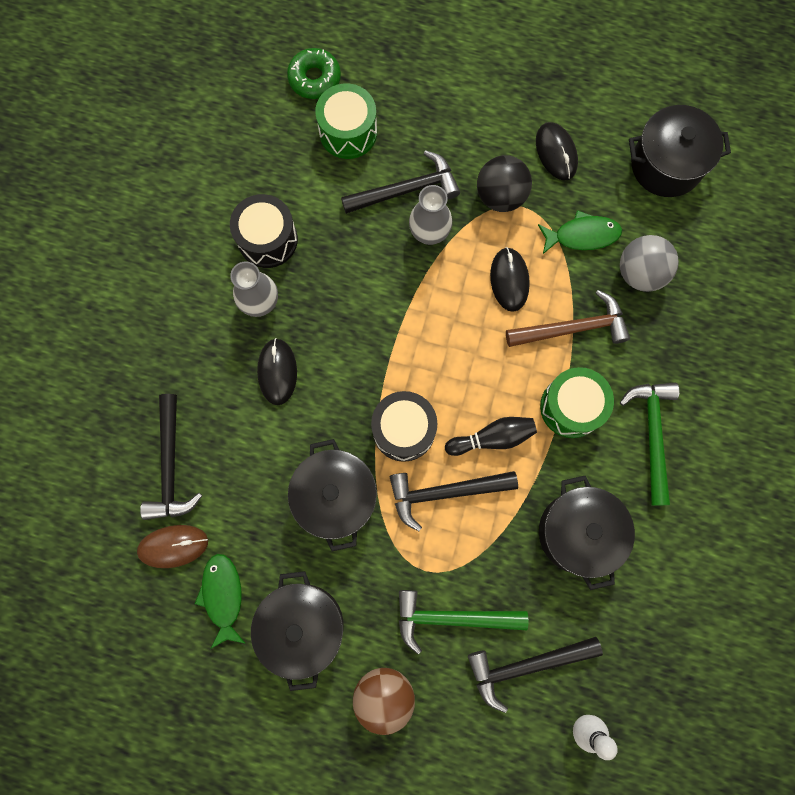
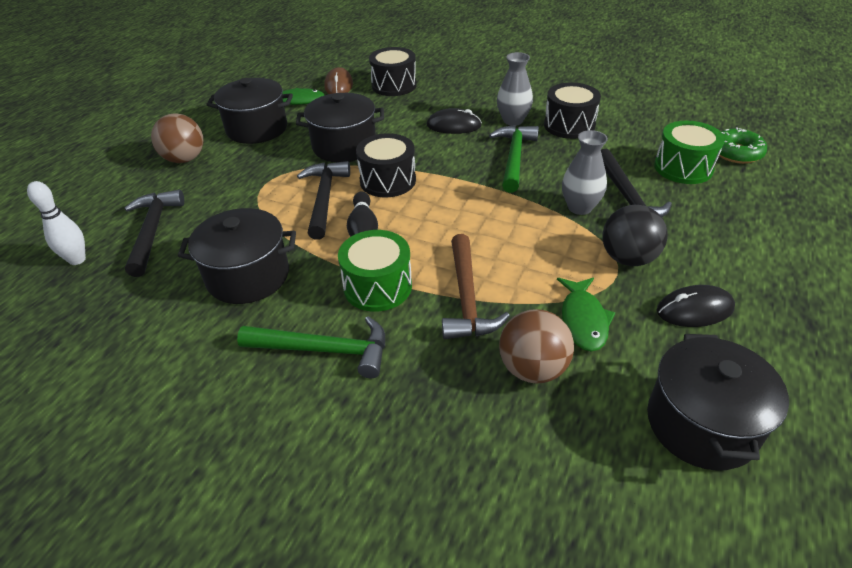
camera: 100 degrees right, 35 degrees down
black hammer [140,394,202,520] -> black drum [369,47,417,96]
green hammer [399,590,528,654] -> green hammer moved to [489,125,539,193]
black mouse [490,247,530,312] -> none
grey ball [620,235,679,292] -> brown ball [499,309,574,383]

